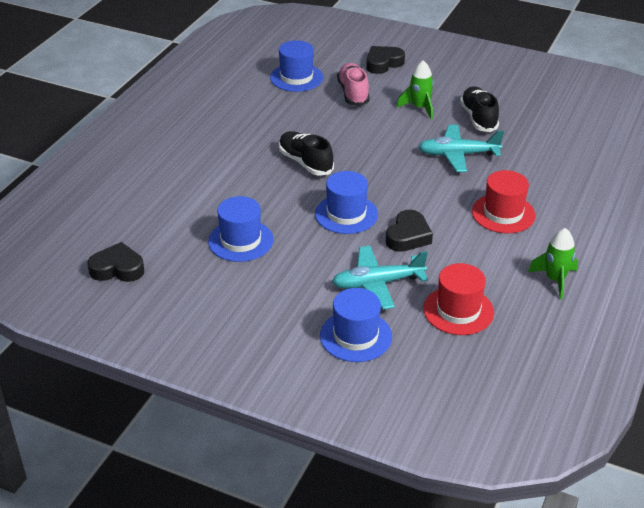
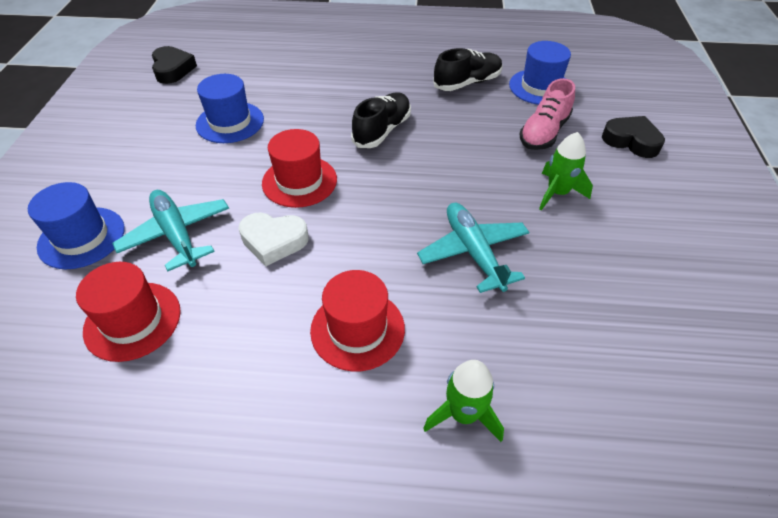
camera: 70 degrees right, 10 degrees up
blue hat [315,171,378,234] -> red hat [262,129,337,208]
pink shoe [337,63,370,106] -> pink shoe turned 150 degrees clockwise [520,78,575,150]
black heart [386,210,433,252] -> white heart [239,212,308,266]
black shoe [460,86,499,132] -> black shoe moved to [433,48,503,91]
green rocket [528,228,578,299] -> green rocket moved to [423,360,504,442]

